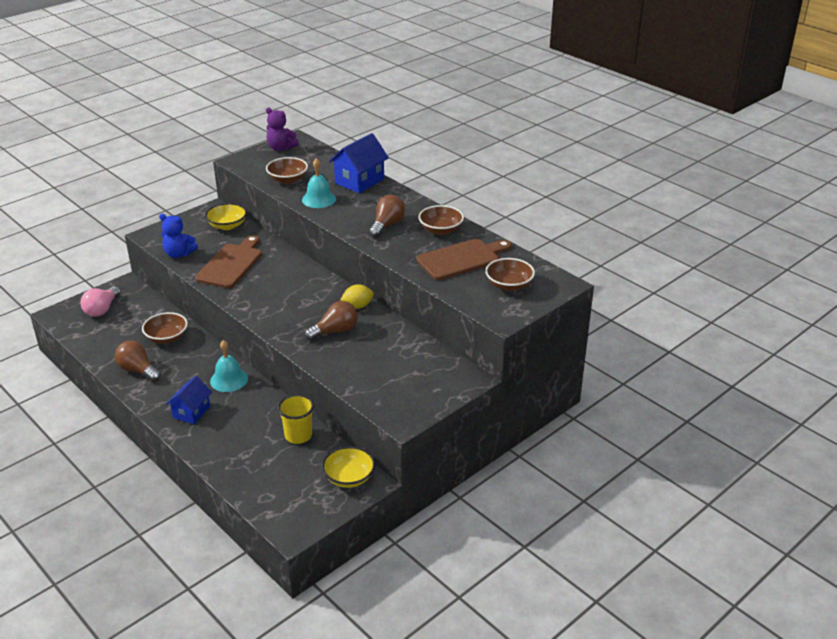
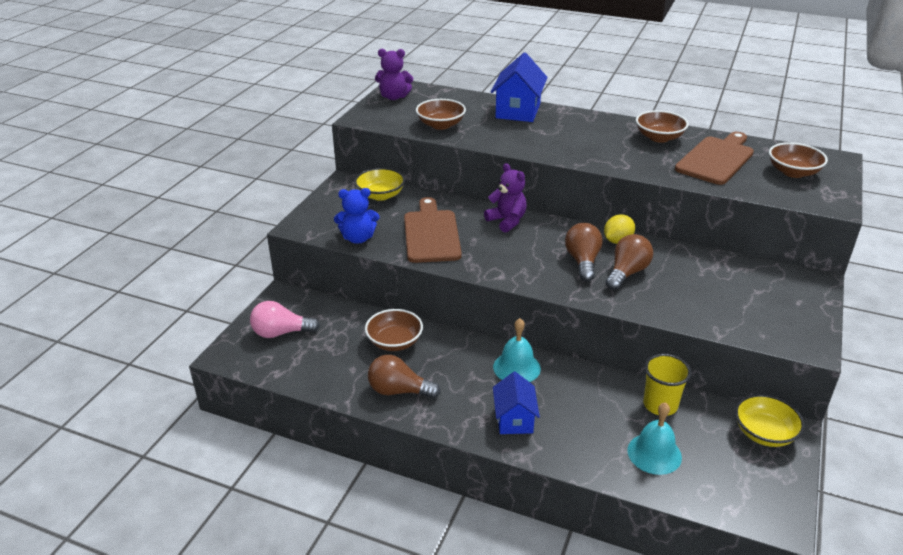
camera: 25 degrees left, 0 degrees up
pink light bulb [80,287,121,317] -> pink light bulb turned 90 degrees clockwise [250,301,320,338]
turquoise bell [302,158,336,208] -> turquoise bell moved to [627,402,682,475]
brown light bulb [369,195,406,238] -> brown light bulb moved to [565,223,603,281]
none -> purple teddy bear [484,163,527,233]

